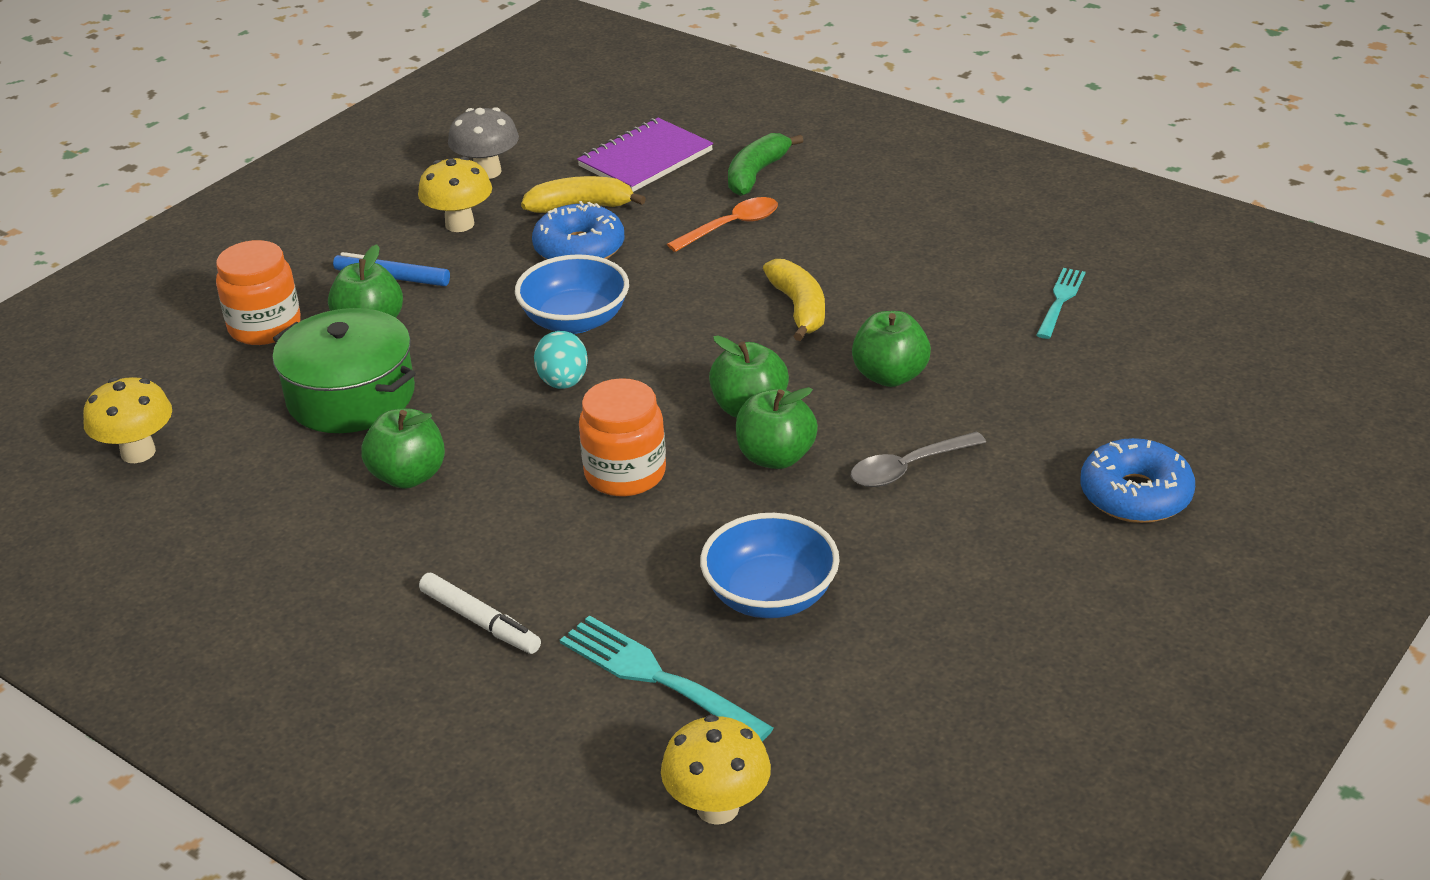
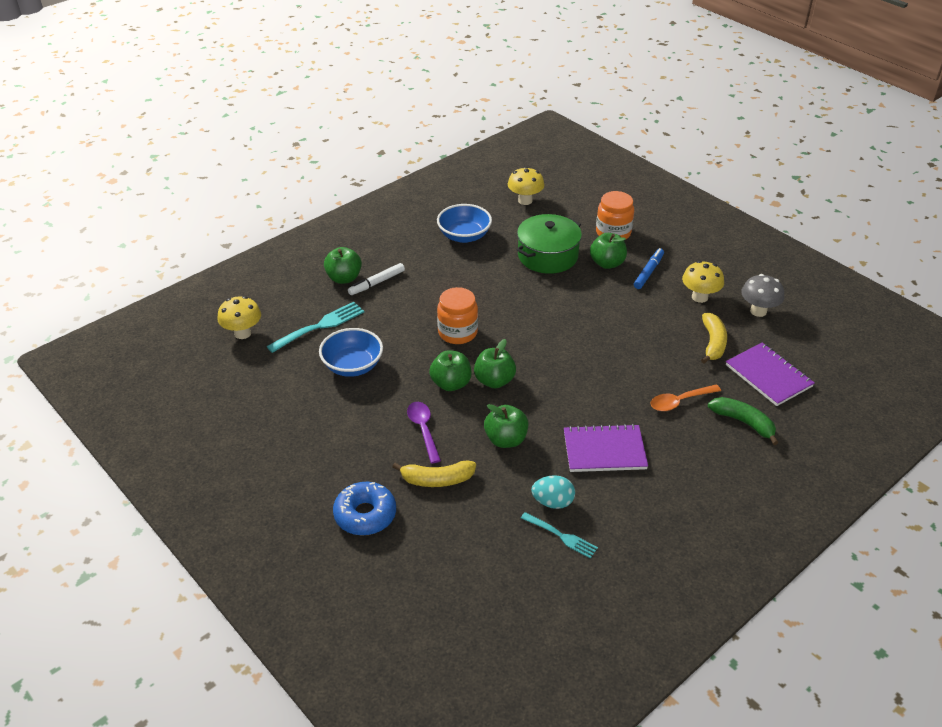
camera: 100 degrees right, 5 degrees up
green apple [361,408,445,489] -> green apple moved to [324,247,362,284]
blue bowl [515,254,629,334] -> blue bowl moved to [437,204,492,243]
blue donut [532,201,625,260] -> none
turquoise egg [534,331,588,389] -> turquoise egg moved to [531,475,575,509]
orange spoon [667,197,778,252] -> orange spoon turned 90 degrees clockwise [650,384,721,411]
yellow banana [763,259,825,341] -> yellow banana moved to [392,460,476,487]
grey spoon [851,431,986,487] -> purple spoon [407,402,441,463]
none -> purple notebook [564,424,648,472]

